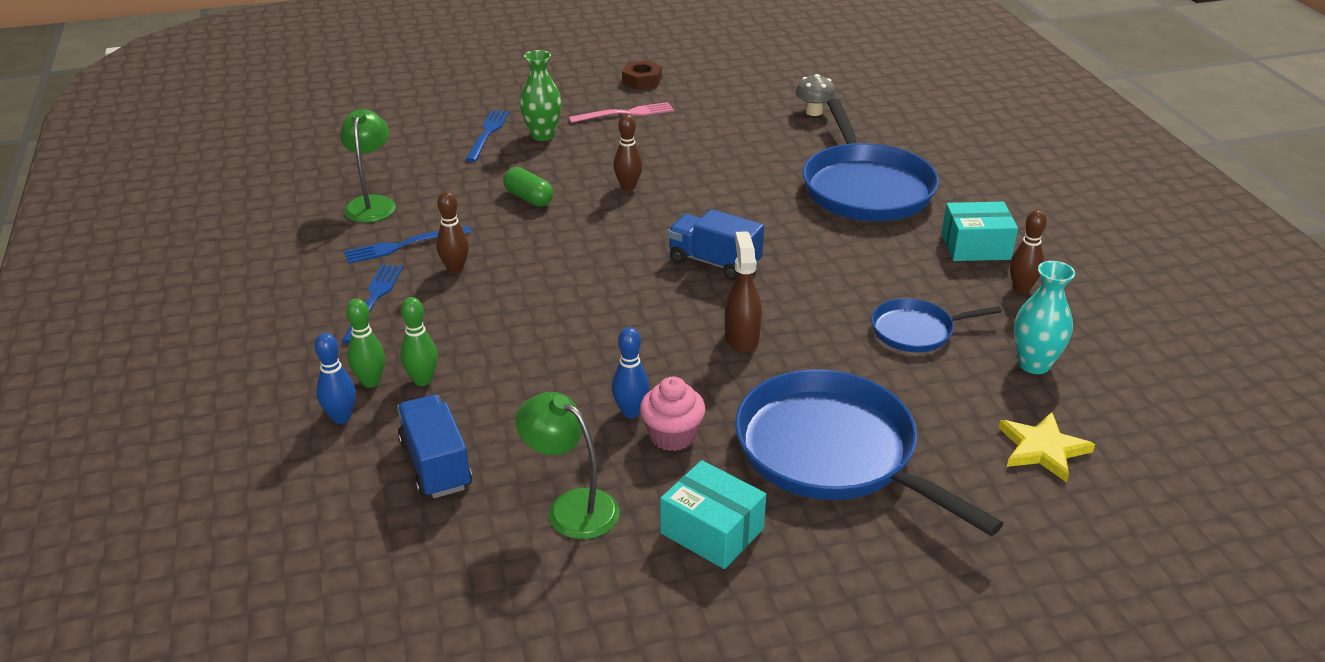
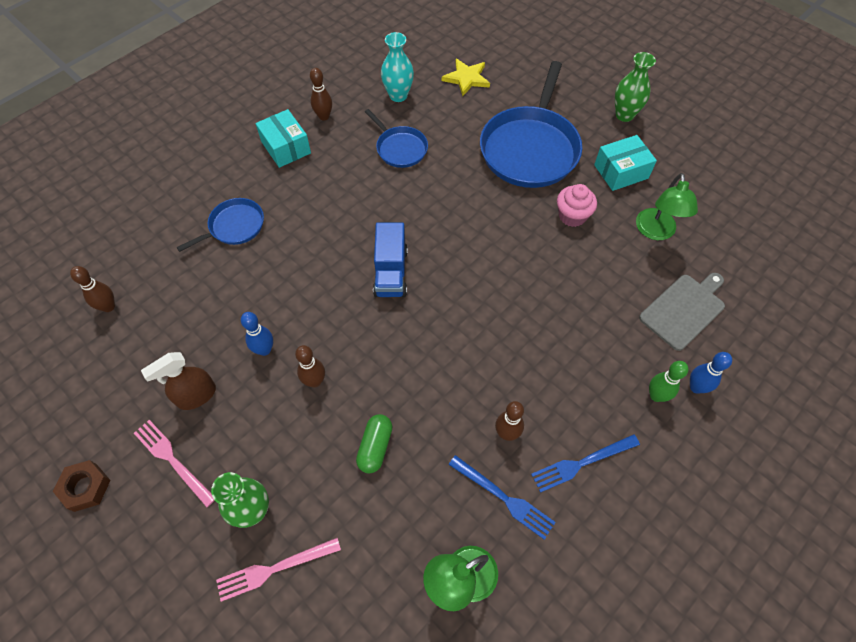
camera: 120 degrees left, 25 degrees up
blue truck [397,395,472,498] -> grey cutting board [639,273,725,351]
green bowling pin [400,297,438,386] -> none
blue fork [465,110,510,162] -> pink fork [216,538,341,602]
blue bowling pin [612,327,649,418] -> blue bowling pin moved to [241,312,273,356]
turquoise box [660,460,766,569] -> turquoise box turned 60 degrees clockwise [594,135,657,191]
brown spray bottle [725,231,762,352] -> brown spray bottle moved to [141,352,216,410]
grey mushroom [796,74,836,116] -> brown bowling pin [70,266,115,312]
blue pan [803,99,939,221] -> blue pan [176,198,264,252], size x0.51
none -> green vase [615,52,656,122]

